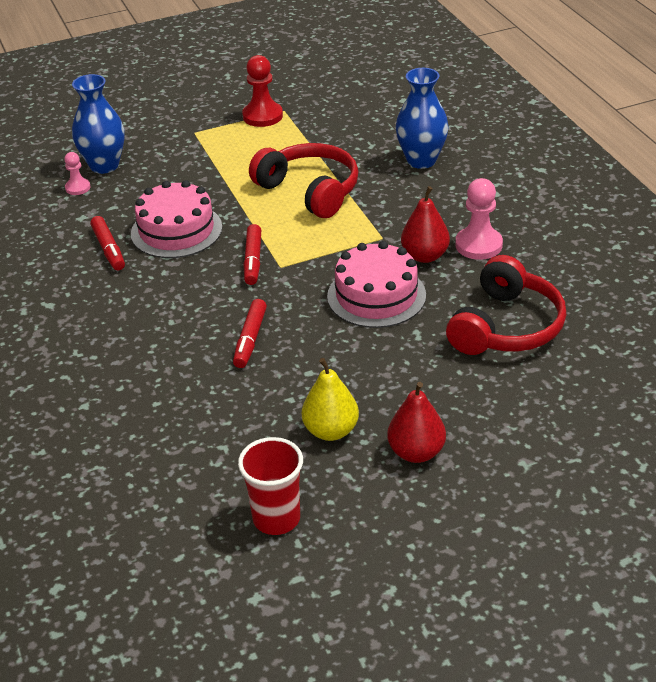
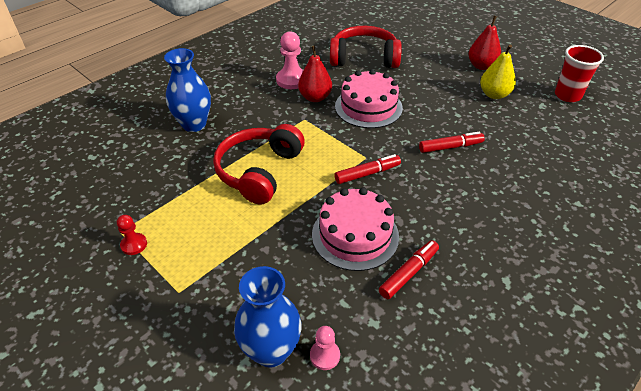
camera: 115 degrees left, 5 degrees up
red pawn [242,55,283,127] -> red pawn [117,215,147,255], size x0.58

